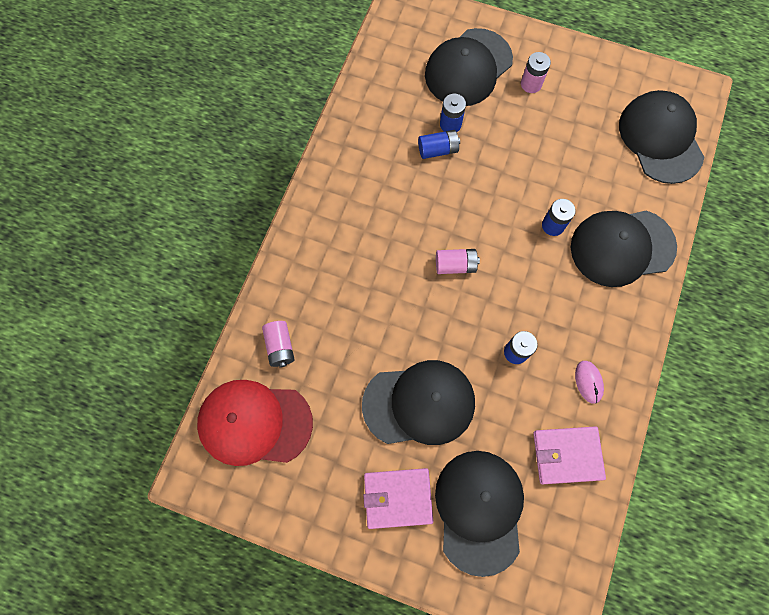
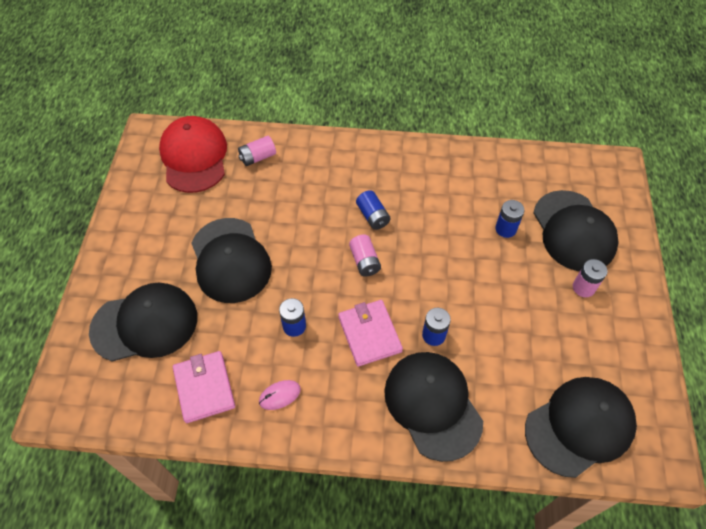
camera: 75 degrees right, 15 degrees down
pink wallet [363,468,433,529] -> pink wallet moved to [338,300,403,367]
blue battery [418,130,460,159] -> blue battery moved to [356,190,391,230]
black cap [425,28,513,106] -> black cap turned 135 degrees counterclockwise [533,190,619,271]

